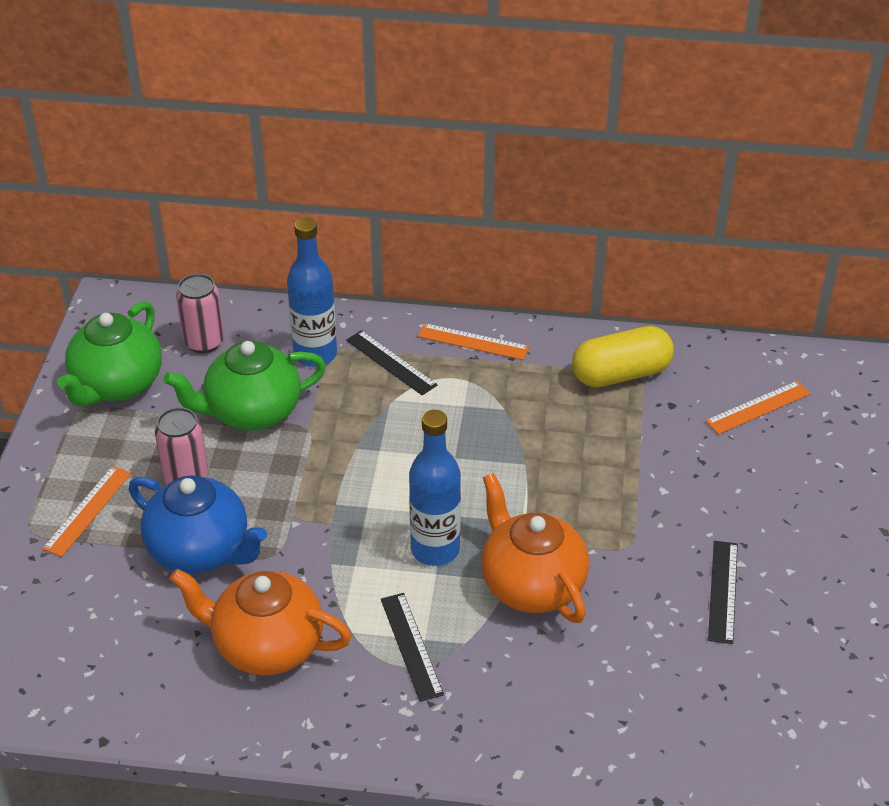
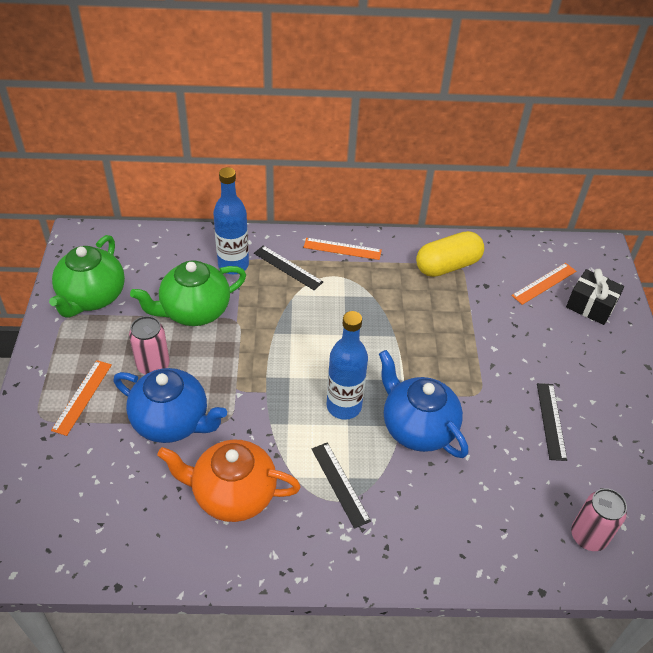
camera: 10 degrees left, 5 degrees up
pink can [176,274,224,353] -> pink can moved to [571,488,627,551]
orange teapot [481,473,589,623] -> blue teapot [379,350,468,458]
none -> black gift [566,269,624,325]

